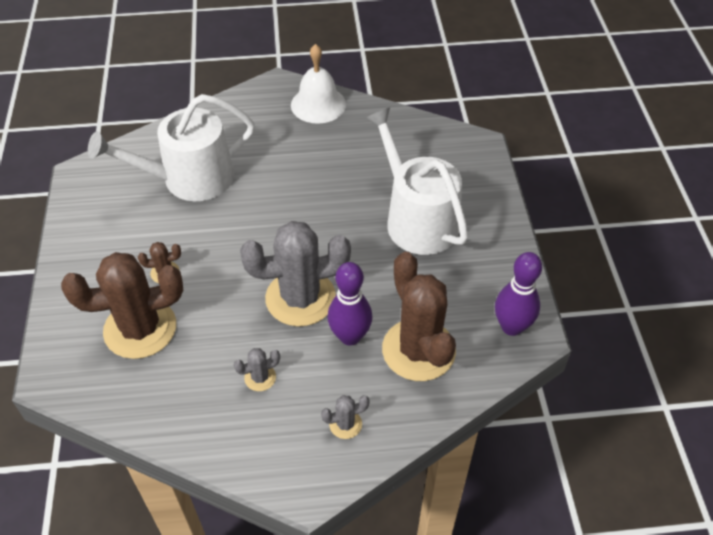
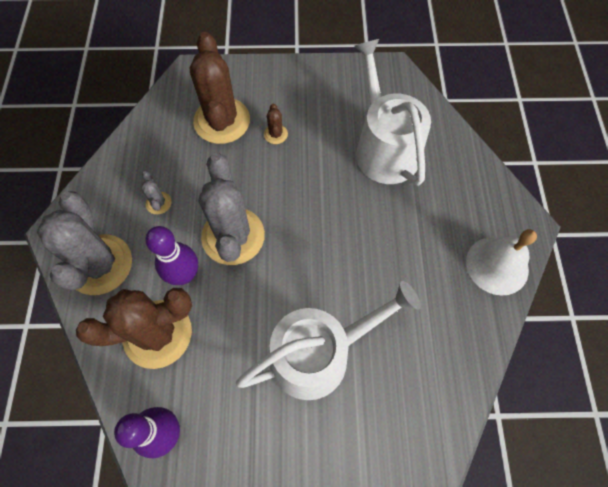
camera: 95 degrees right, 15 degrees up
grey cactus [321,395,370,439] -> grey cactus [37,191,132,295], size x2.38

